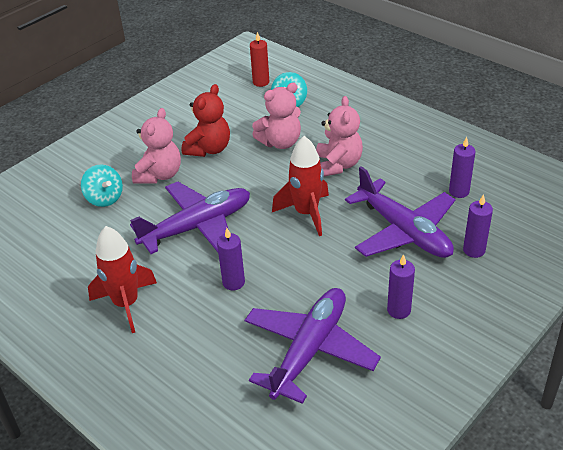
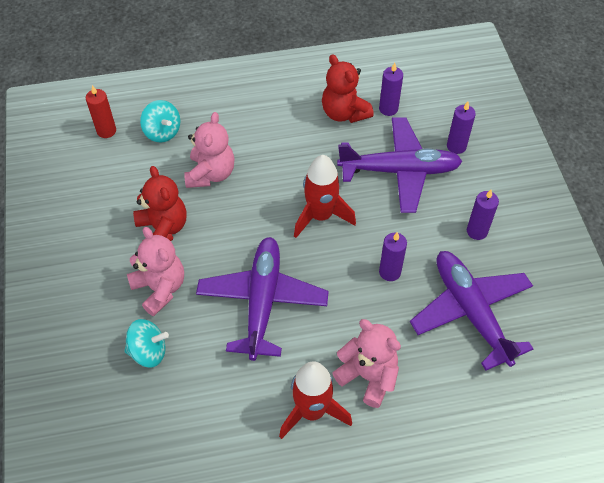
camera: 55 degrees left, 15 degrees up
purple candle [217,228,245,291] -> purple candle moved to [379,232,407,281]
pink teddy bear [316,96,363,176] -> pink teddy bear moved to [332,319,401,408]
none -> red teddy bear [322,54,374,123]

